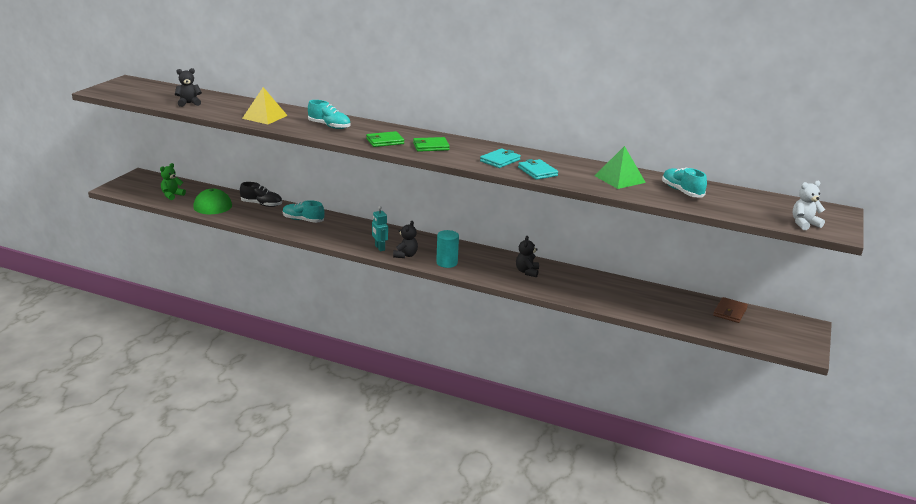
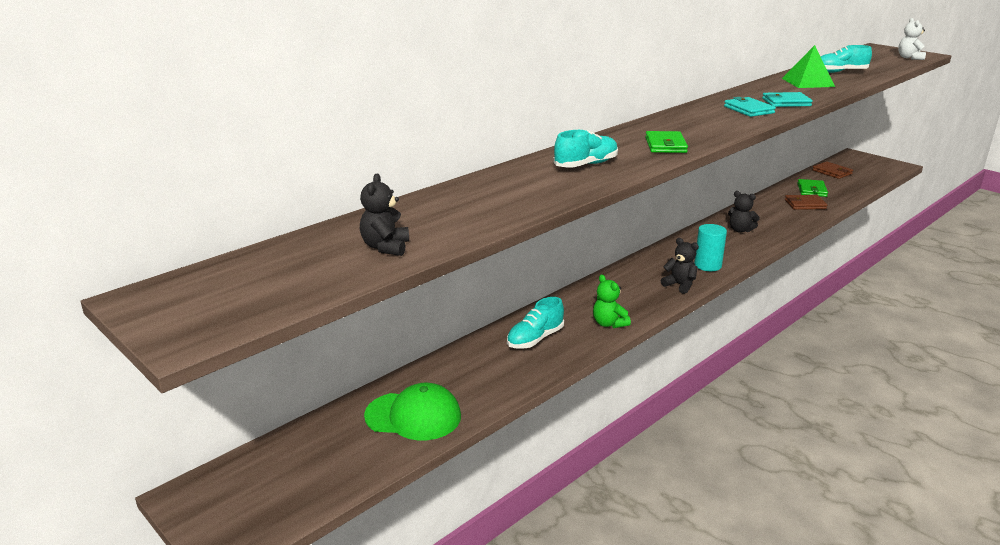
camera: 65 degrees left, 0 degrees up
green teddy bear [160,163,186,200] -> green teddy bear moved to [593,275,631,328]
black shoe [240,182,282,207] -> none
yellow pyramid [242,87,288,124] -> none
turquoise robot [372,206,388,251] -> none
green wallet [413,137,450,152] -> green wallet moved to [797,179,828,197]
none -> brown wallet [785,195,827,210]

